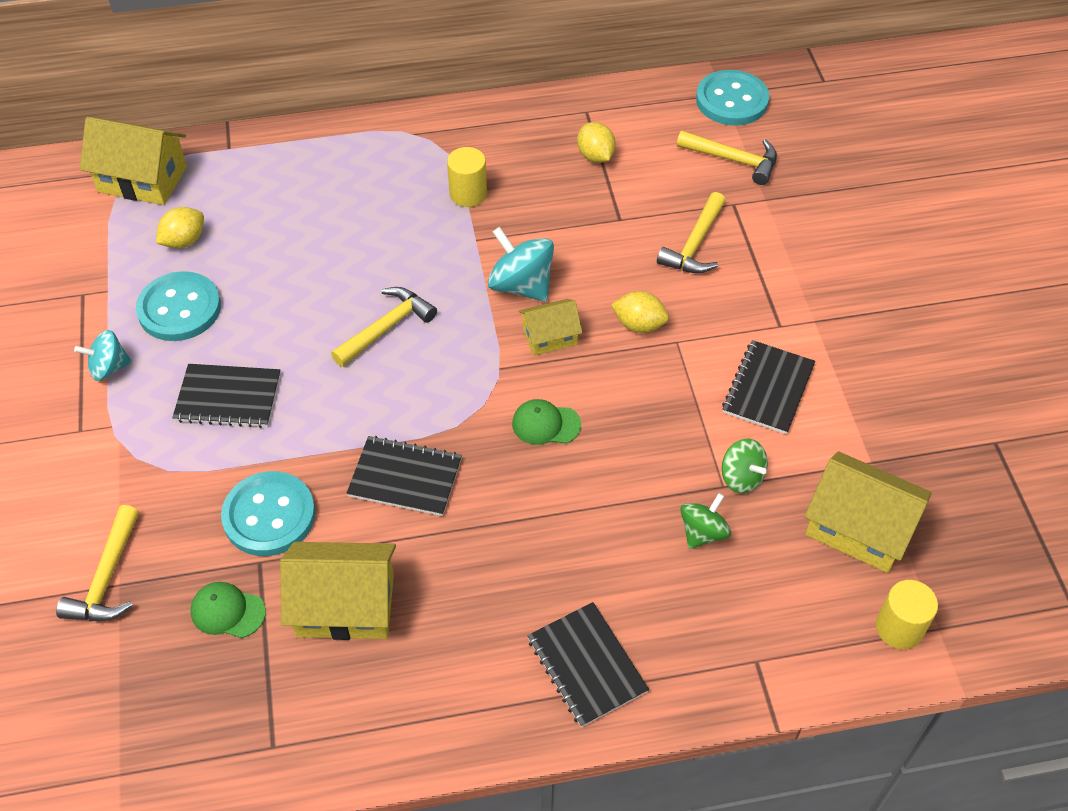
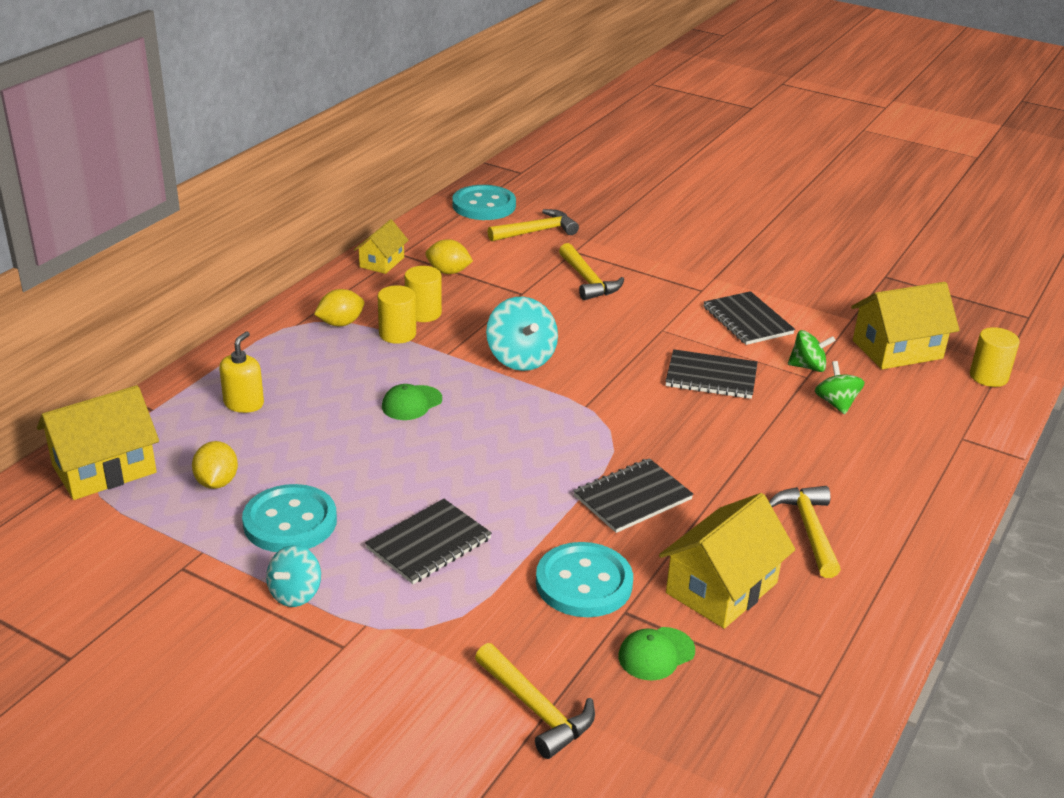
camera: 50 degrees left, 20 degrees down
yellow hammer [331,287,437,367] -> yellow hammer moved to [769,486,841,578]
turquoise spinning top [488,227,554,302] -> turquoise spinning top turned 105 degrees counterclockwise [486,297,558,371]
green cap [512,399,581,445] -> green cap moved to [382,384,442,420]
yellow house [519,299,582,356] -> yellow house moved to [354,219,409,274]
black notebook [527,602,649,727] -> black notebook moved to [665,349,758,399]
yellow lemon [611,291,669,333] -> yellow lemon moved to [314,289,364,326]
none -> yellow soap dispenser [219,331,264,413]
none -> yellow cylinder [405,266,442,322]

